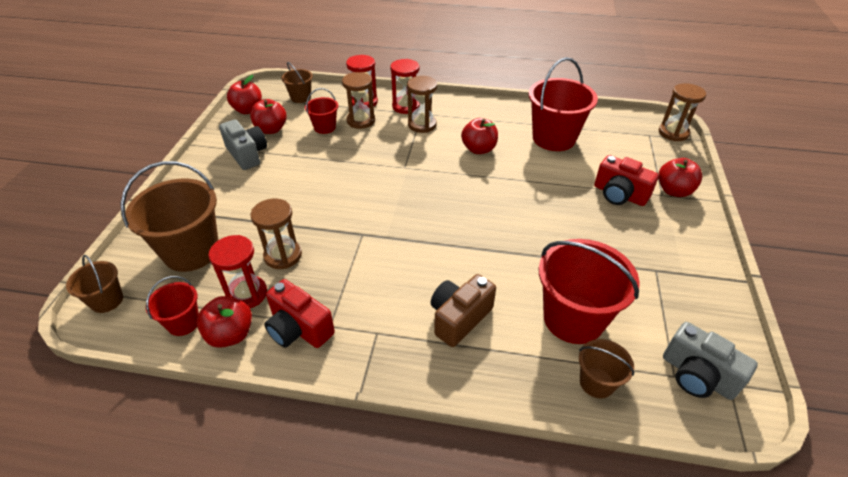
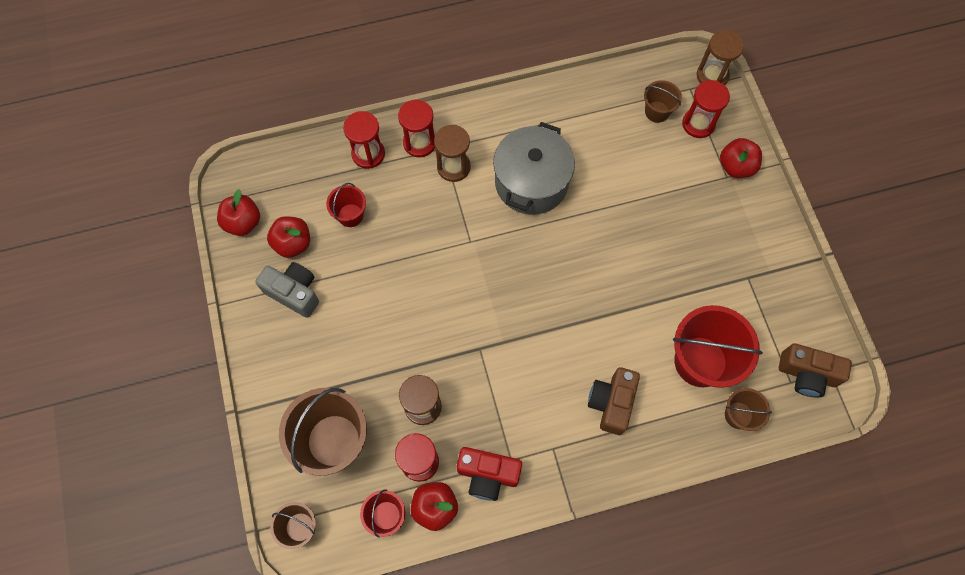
camera: 25 degrees left, 25 degrees up
brown bucket [281,62,313,103] -> brown bucket moved to [644,80,682,123]
brown hourglass [342,72,375,129] -> none
red apple [461,118,498,154] -> grey pot [493,122,575,215]
red bucket [529,57,598,151] -> none
red camera [594,155,659,206] -> none
grey camera [663,322,758,400] -> brown camera [779,343,852,397]
none -> red hourglass [682,80,730,138]

